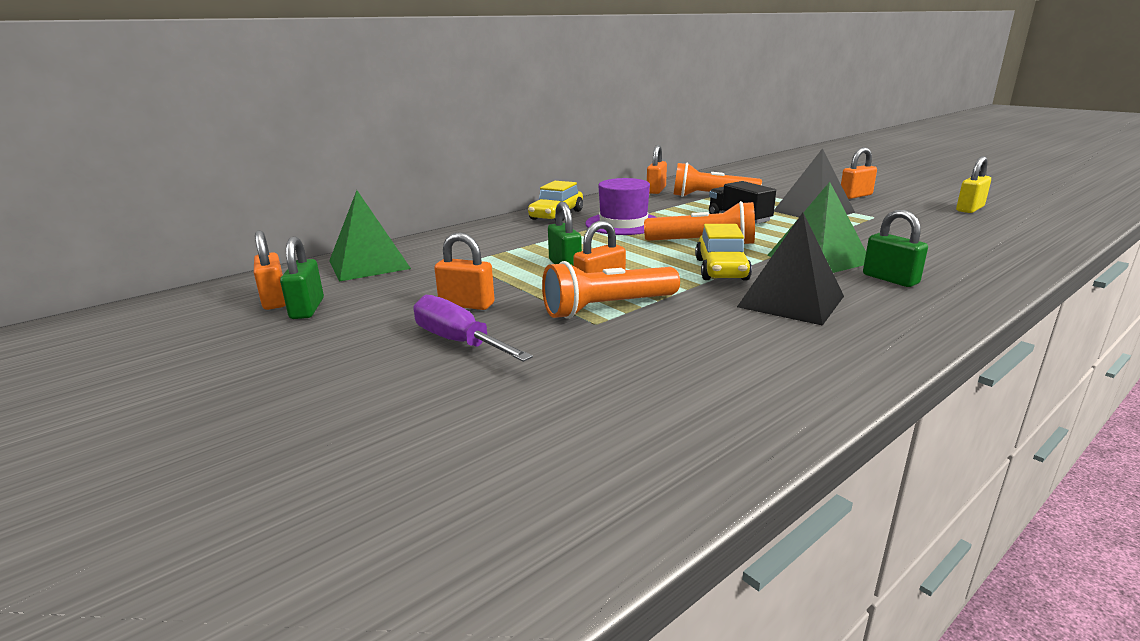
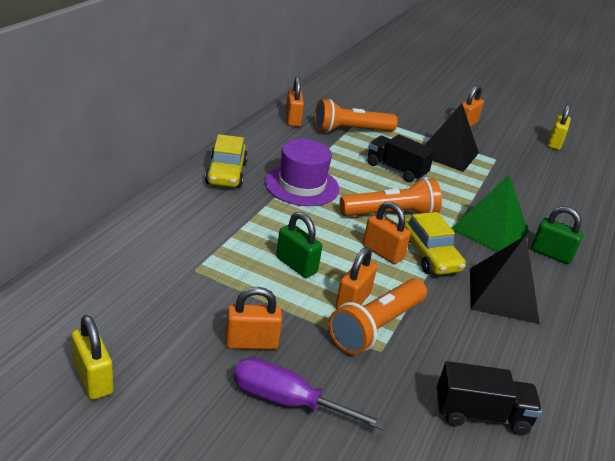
camera: 30 degrees left, 10 degrees up
orange padlock [254,230,286,310] -> orange padlock moved to [363,202,411,264]
green padlock [280,236,324,319] -> yellow padlock [71,315,113,400]
green pyramid [329,190,411,282] -> none
none -> black truck [437,361,542,435]

